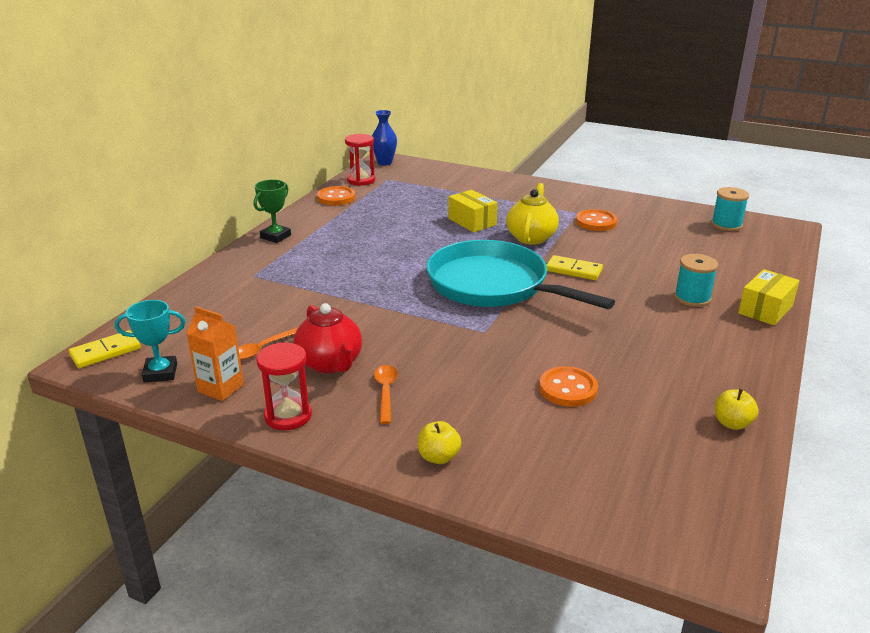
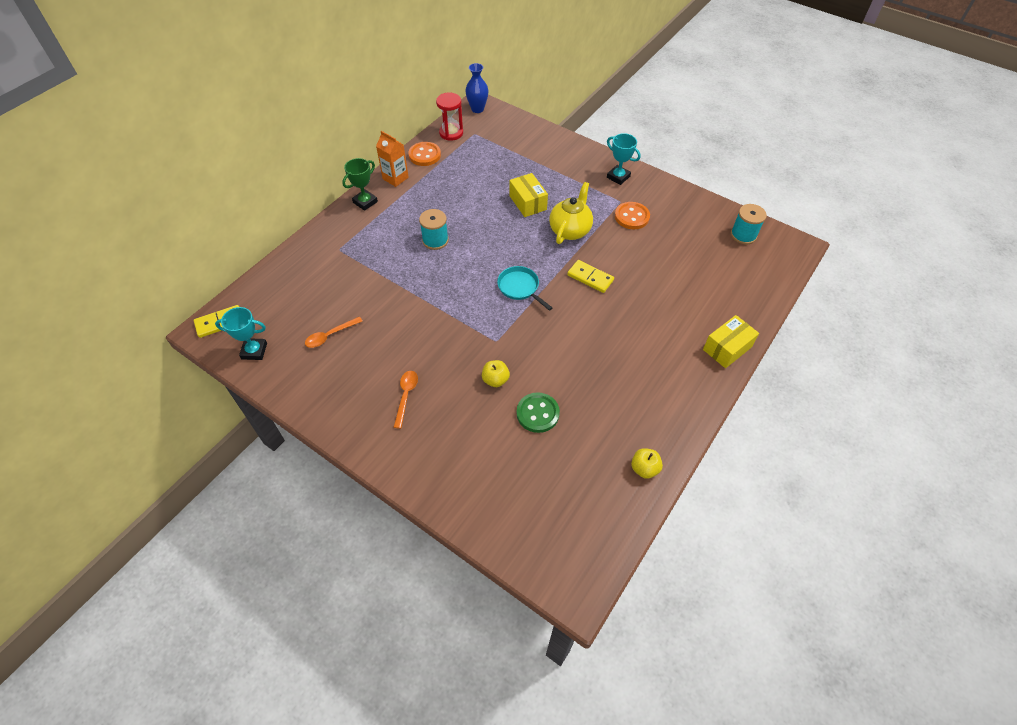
camera: 10 degrees right, 25 degrees up
orange carton [187,306,244,401] -> orange carton moved to [376,131,409,187]
red hourglass [256,342,312,430] -> none
red teapot [294,303,362,373] -> none
yellow apple [418,421,461,464] -> yellow apple moved to [482,360,510,387]
turquoise pan [426,240,615,309] -> turquoise pan [497,266,552,311], size x0.43
orange button [539,366,598,407] -> green button [517,392,560,433]
turquoise spool [674,254,718,307] -> turquoise spool moved to [419,209,449,250]
none -> turquoise trophy [607,133,640,185]

